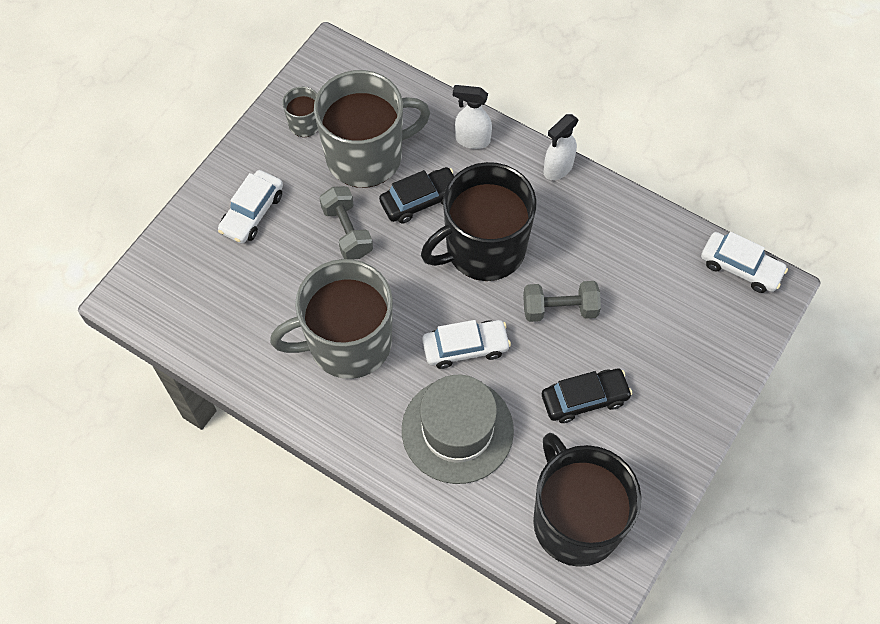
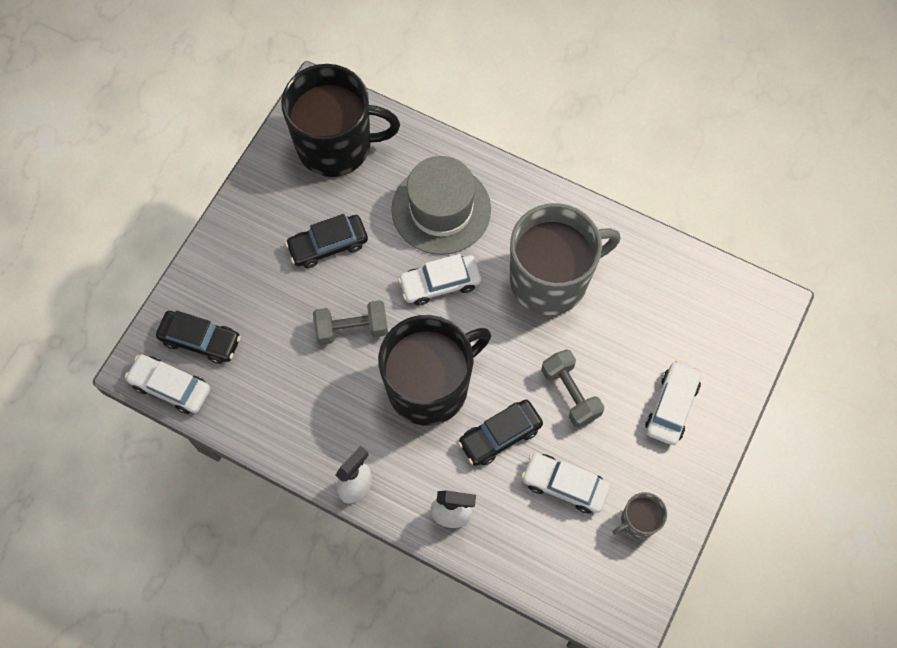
camera: 175 degrees right, 5 degrees up
grey mug [314,70,430,188] -> white car [521,453,610,514]
black mug [533,433,642,567] -> black mug turned 60 degrees counterclockwise [281,64,400,177]
none -> black car [156,310,241,364]

